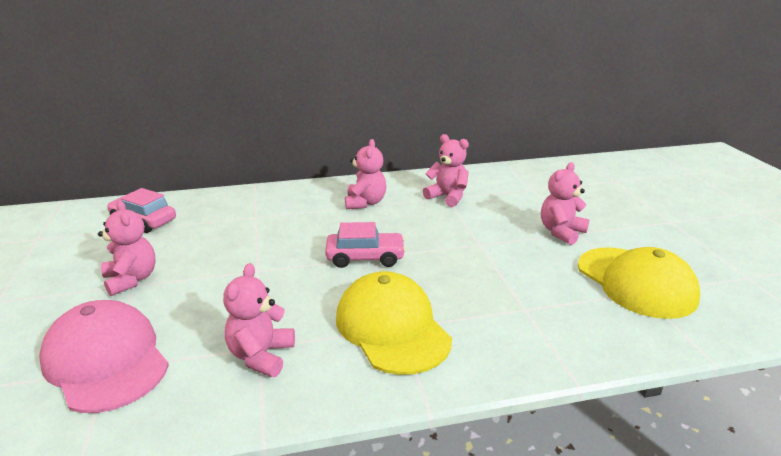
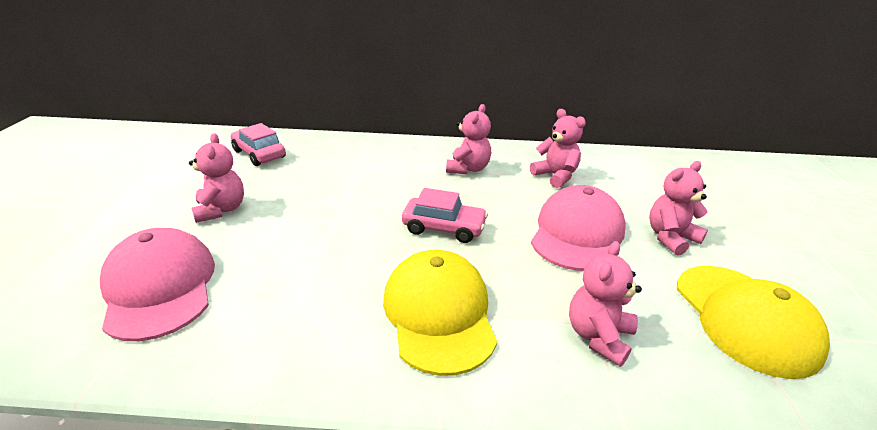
camera: 15 degrees right, 5 degrees up
pink teddy bear [223,263,295,377] -> pink teddy bear moved to [569,241,642,367]
none -> pink cap [531,185,625,271]

